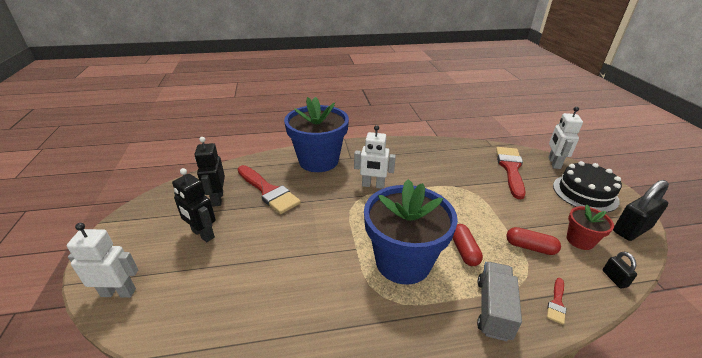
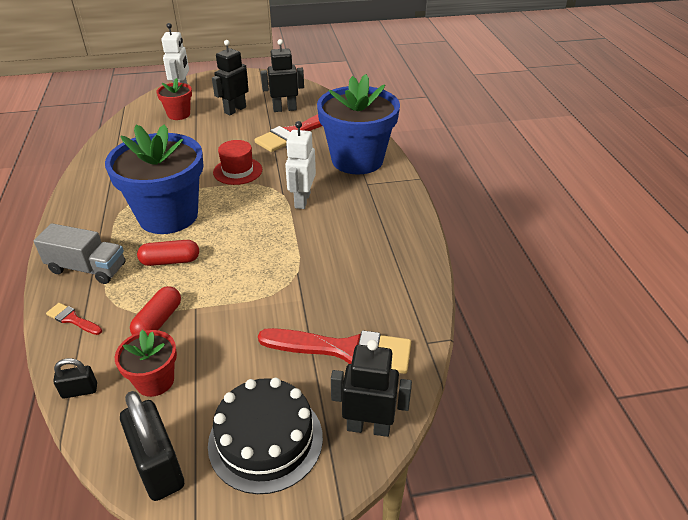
camera: 90 degrees right, 5 degrees up
white robot [548,107,583,169] -> black robot [331,340,412,437]
none -> red flower pot [157,79,192,120]
none -> red hat [213,140,262,185]

